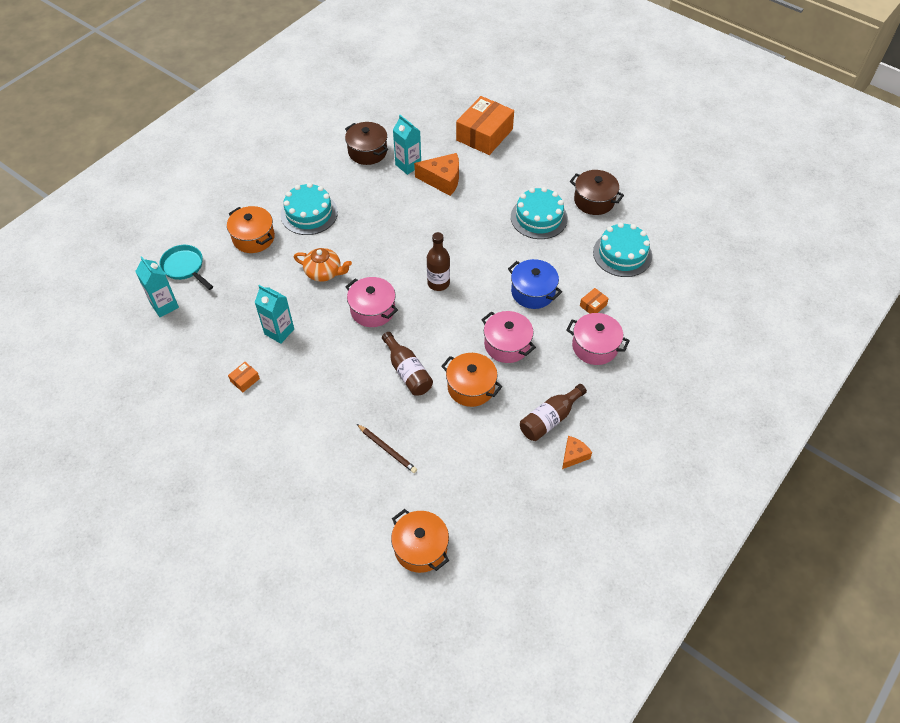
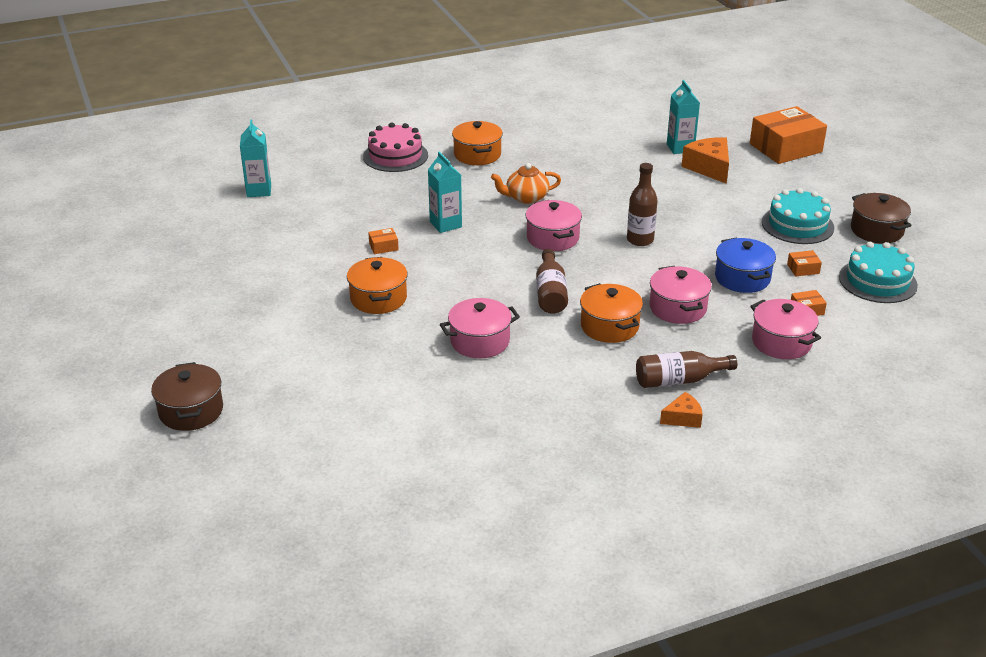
camera: 30 degrees right, 20 degrees down
turquoise carton [135,256,179,317] -> turquoise carton moved to [240,120,271,197]
turquoise pan [159,245,213,290] -> pink cake [363,123,428,172]
turquoise cake [281,183,338,235] -> none
orange teapot [294,248,352,282] -> orange teapot turned 120 degrees clockwise [491,163,561,204]
brown pot [345,122,388,165] -> brown pot moved to [151,362,223,431]
brown pencil [357,424,417,473] -> pink pot [440,298,520,358]
orange pot [391,509,449,573] -> orange pot moved to [347,257,408,314]
orange cheese [414,153,459,196] -> orange cheese turned 150 degrees counterclockwise [681,137,729,184]
none -> orange box [787,250,822,276]

